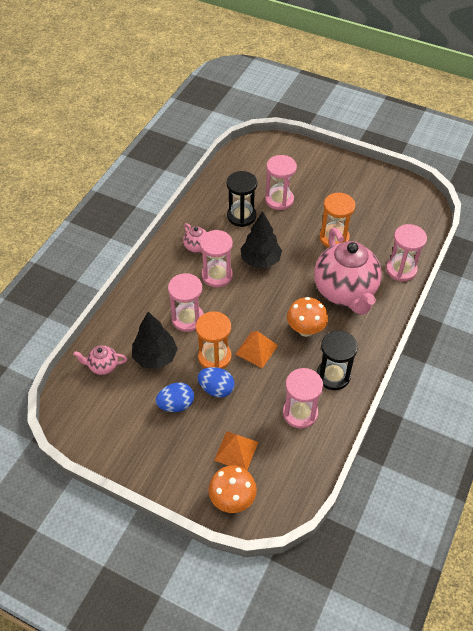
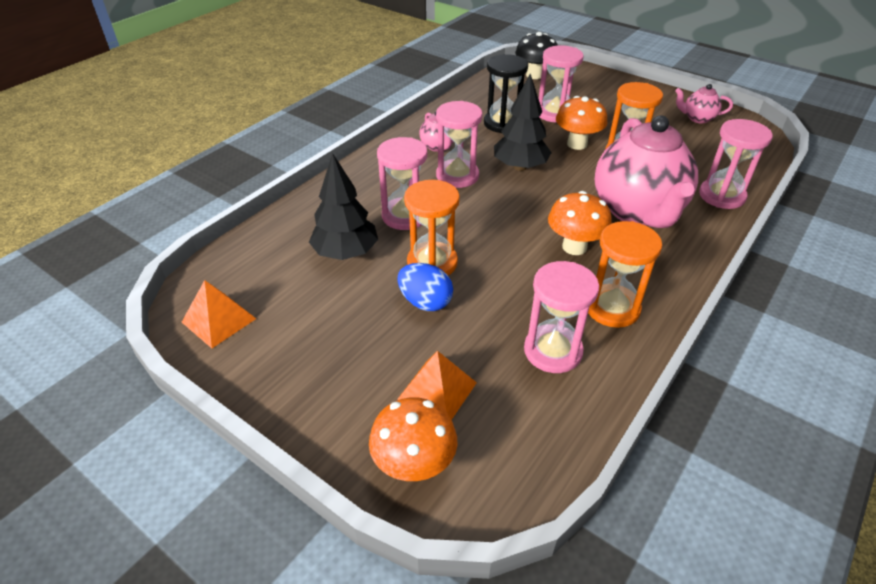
camera: 10 degrees right, 10 degrees down
pink teapot [73,345,127,375] -> pink teapot moved to [675,84,733,123]
blue egg [156,383,194,412] -> none
orange pyramid [235,331,278,368] -> orange pyramid moved to [182,280,256,348]
black hourglass [317,330,358,390] -> orange hourglass [588,221,662,328]
none -> black mushroom [515,32,558,79]
none -> orange mushroom [556,96,607,150]

